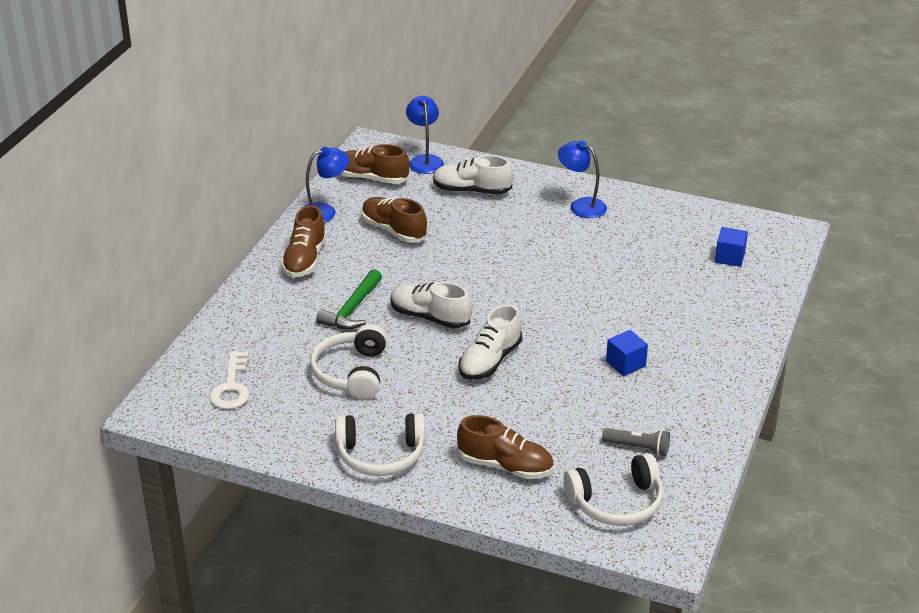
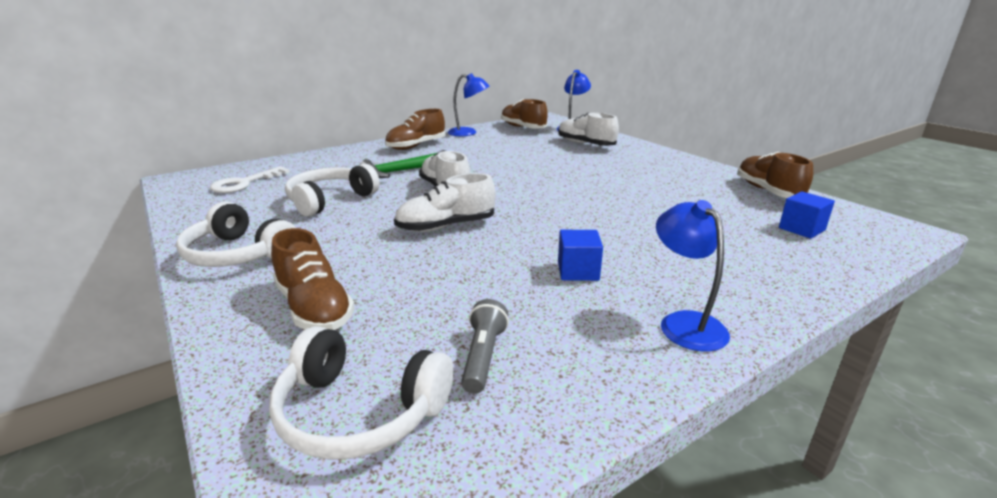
camera: 35 degrees right, 10 degrees down
brown shoe [362,197,427,243] -> brown shoe moved to [737,152,813,198]
blue lamp [558,141,607,218] -> blue lamp moved to [656,200,730,352]
grey flashlight [602,428,670,456] -> grey flashlight turned 135 degrees counterclockwise [461,299,509,394]

